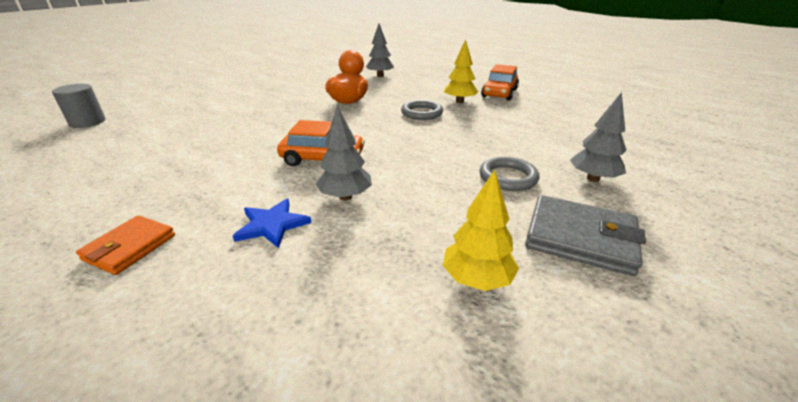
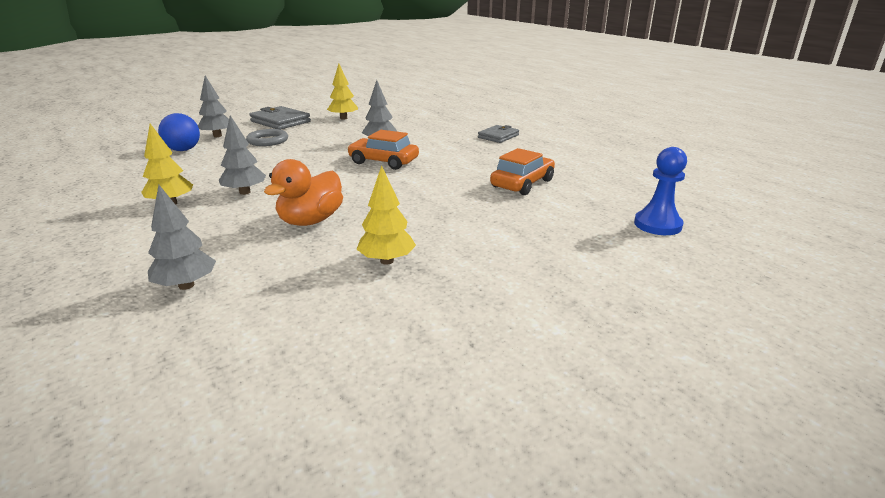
camera: 165 degrees left, 5 degrees down
grey cylinder [52,84,105,128] -> blue pawn [634,147,687,235]
orange wallet [76,215,175,275] -> grey wallet [478,125,519,143]
blue star [233,198,311,249] -> none
grey ring [401,100,443,120] -> grey tree [219,115,266,195]
orange car [481,64,519,100] -> orange car moved to [490,148,555,195]
none -> blue ball [158,113,200,151]
none -> yellow tree [356,165,416,265]

